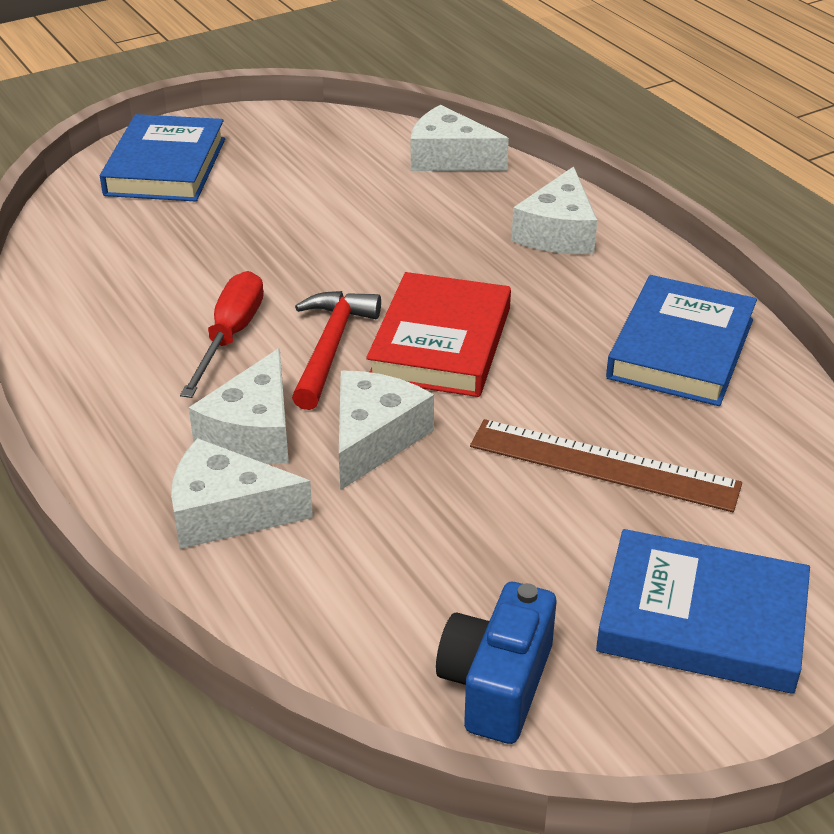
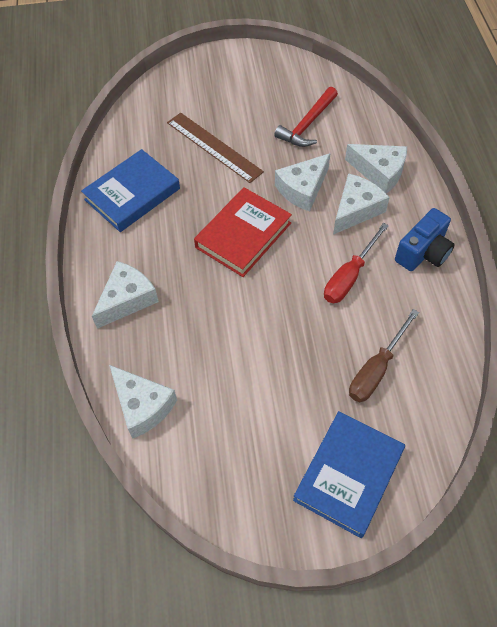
camera: 155 degrees left, 20 degrees up
red hammer [292,291,381,410] -> red hammer moved to [274,87,338,147]
blue camera [436,582,556,744] -> blue camera moved to [395,208,455,271]
blue book [596,529,810,694] -> none
none -> brown screwdriver [349,309,419,402]

